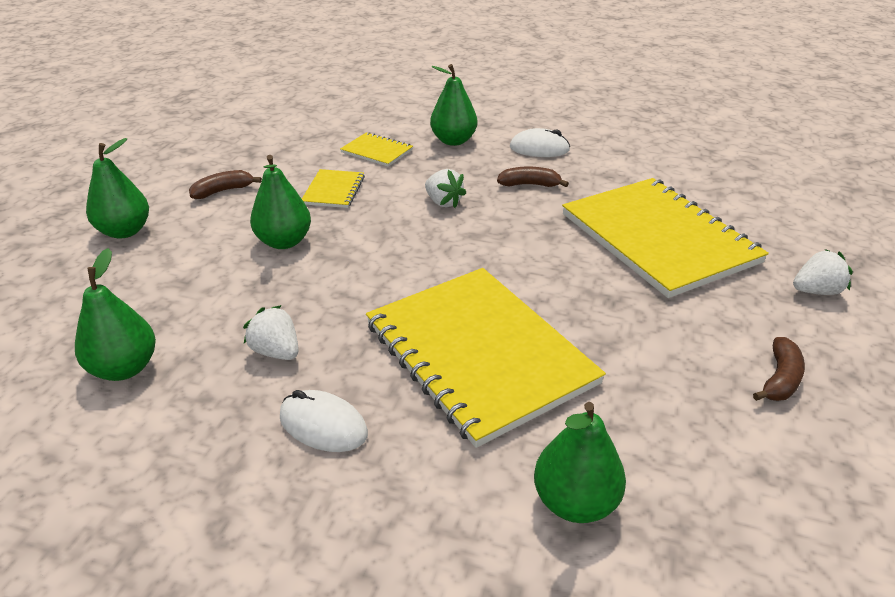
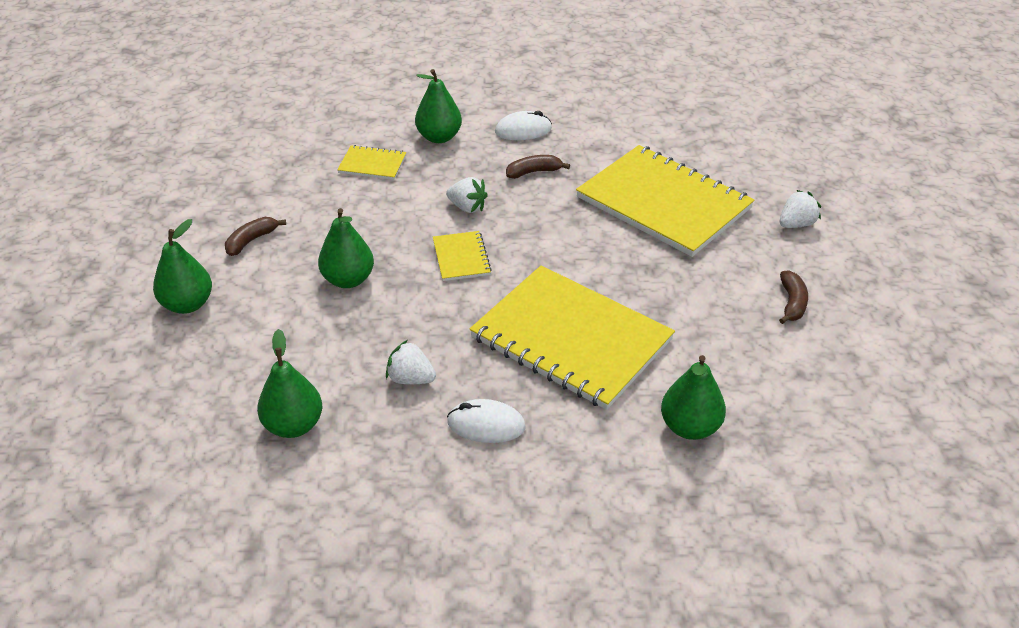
camera: 20 degrees left, 5 degrees up
yellow notebook [302,169,365,208] -> yellow notebook moved to [433,231,492,281]

